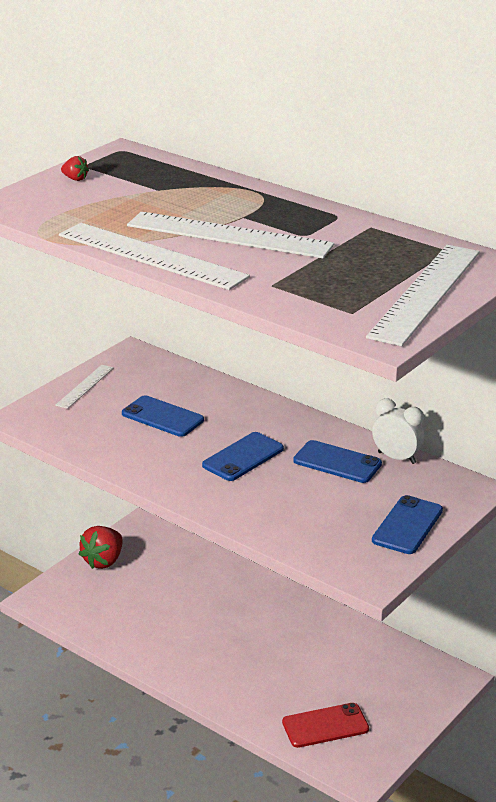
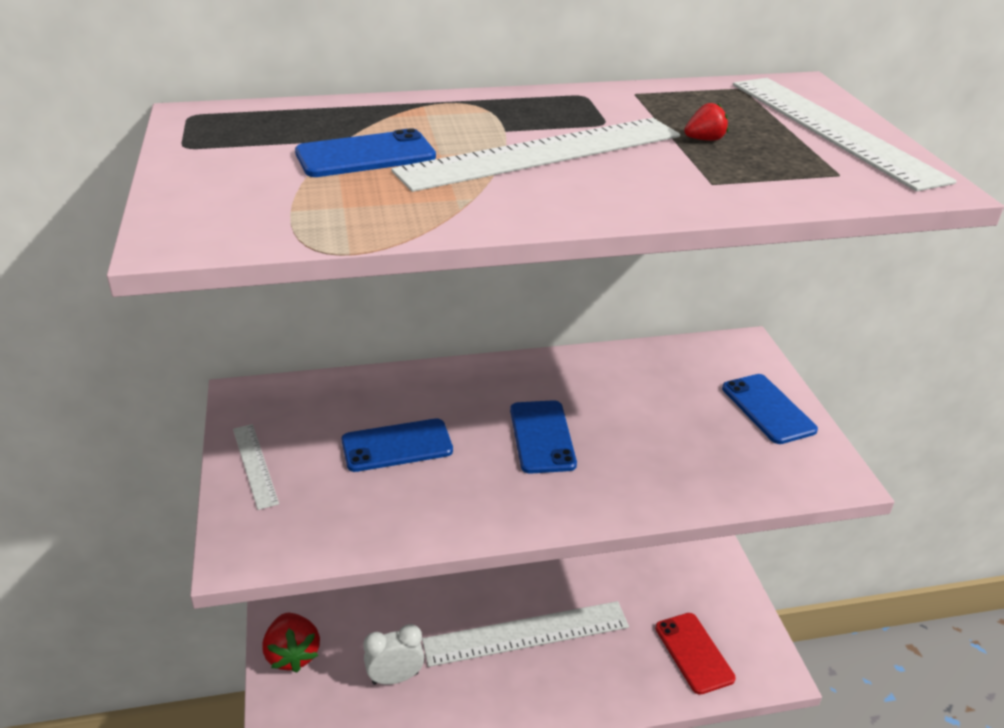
camera: 50 degrees left, 5 degrees up
white ruler [59,223,250,290] -> white ruler moved to [422,601,629,667]
red strawberry [61,156,89,181] -> red strawberry moved to [684,103,728,141]
red phone [282,703,369,748] -> red phone turned 45 degrees counterclockwise [655,613,736,695]
blue phone [293,440,382,483] -> blue phone moved to [295,128,436,177]
white clock [372,398,425,464] -> white clock moved to [363,624,424,685]

